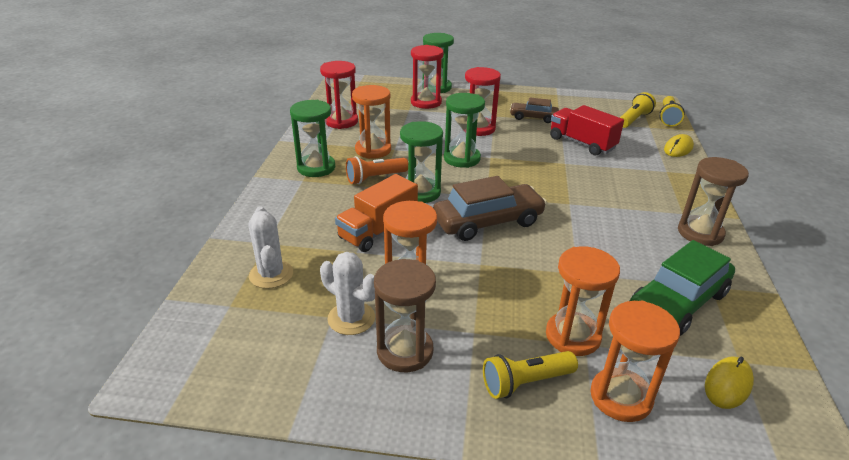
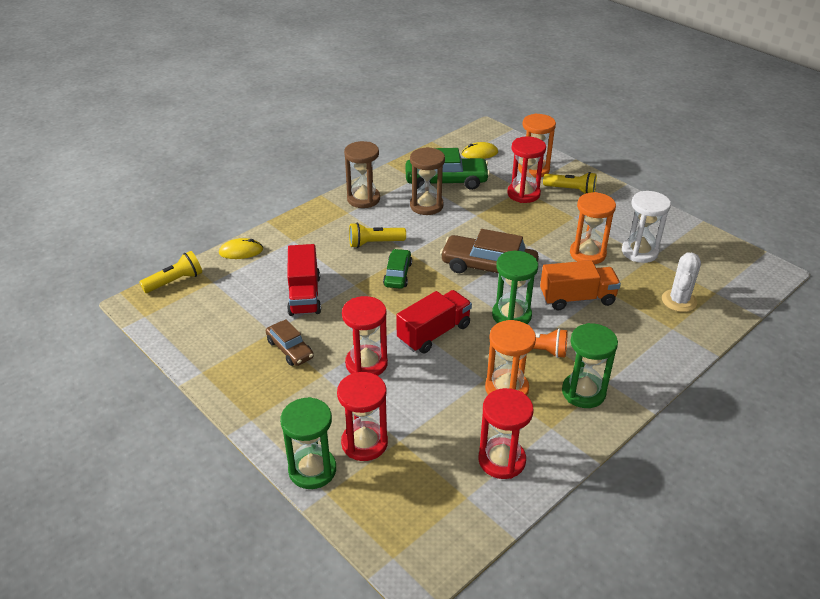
camera: 140 degrees left, 5 degrees up
white cactus [320,252,375,335] -> white hourglass [622,191,671,263]
brown hourglass [374,259,436,372] -> brown hourglass moved to [410,147,445,215]
green hourglass [444,93,485,168] -> red truck [396,290,472,353]
orange hourglass [546,246,620,356] -> red hourglass [507,136,546,203]
yellow flashlight [620,92,656,128] -> yellow flashlight moved to [349,223,406,248]
none -> green car [383,249,412,289]

